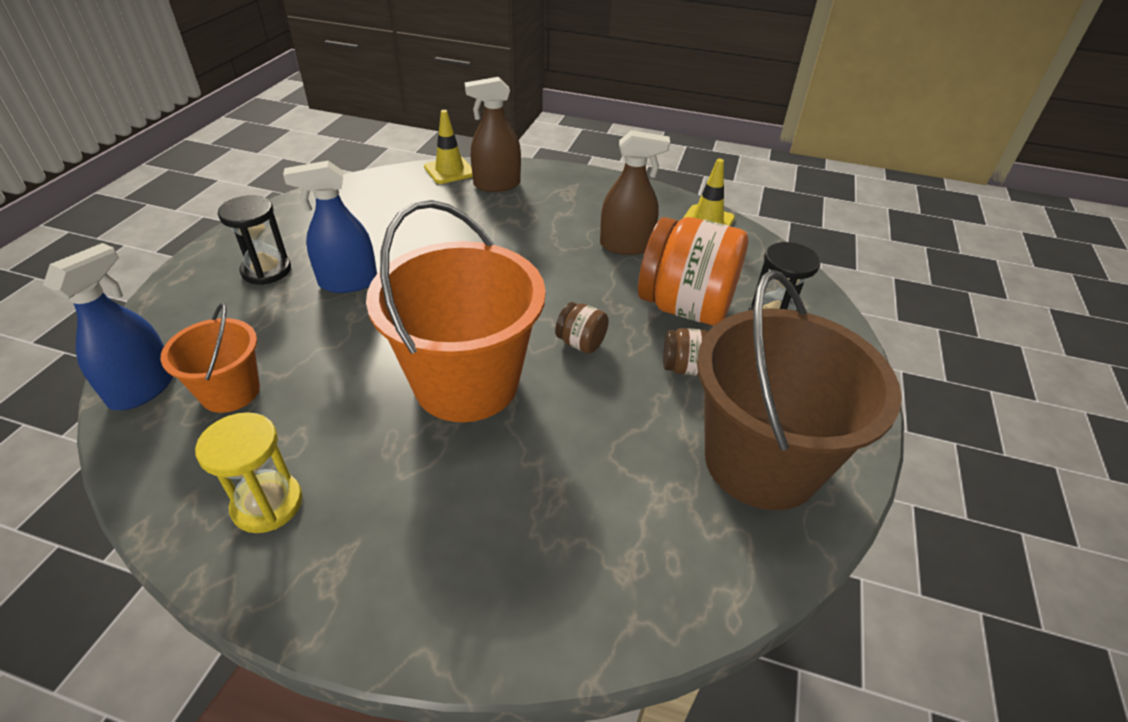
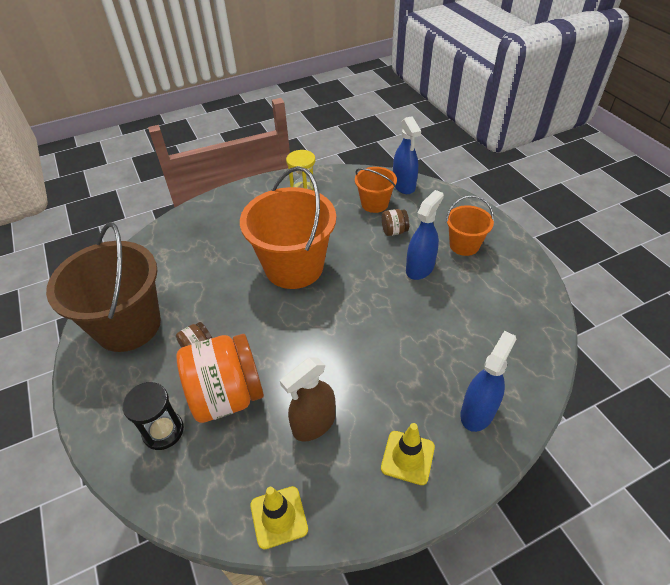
camera: 140 degrees right, 5 degrees up
black hourglass [218,195,291,285] -> orange bucket [446,195,494,256]
yellow traffic cone [424,110,473,184] -> yellow traffic cone moved to [381,423,435,485]
brown spray bottle [465,77,521,192] -> blue spray bottle [460,331,516,432]
brown jar [555,302,609,353] -> brown jar moved to [382,209,409,236]

